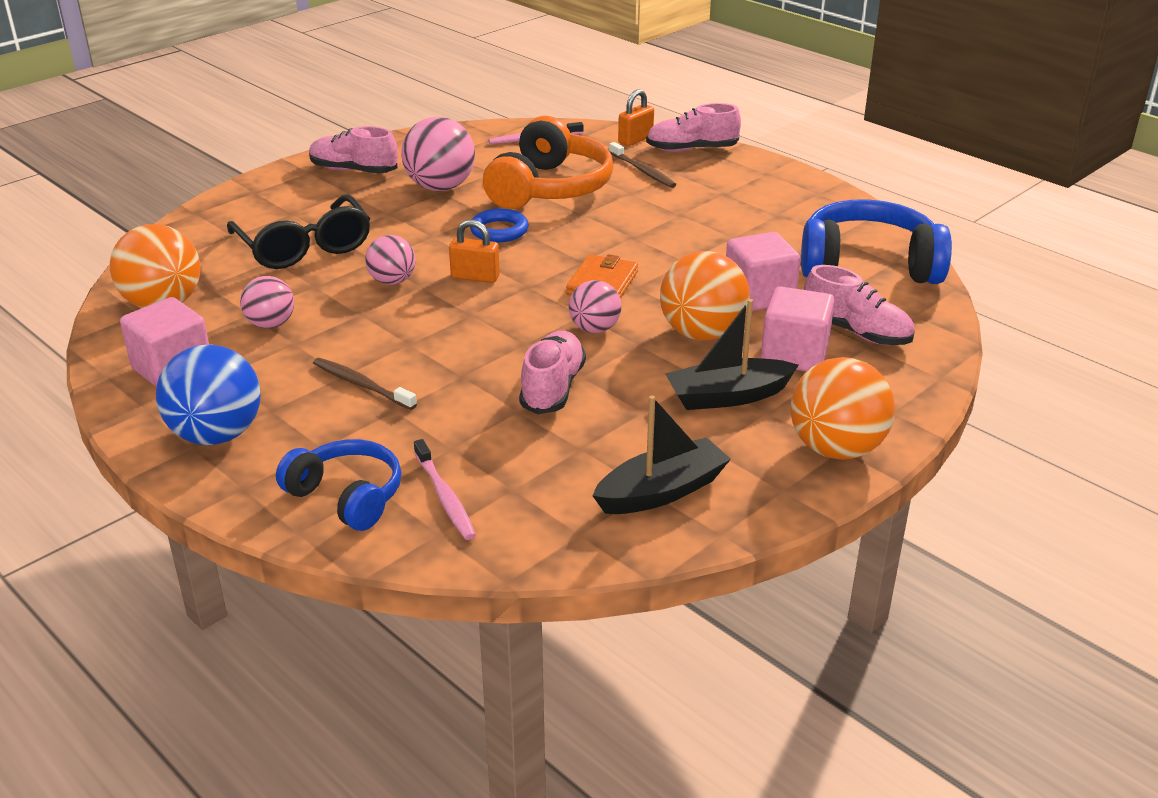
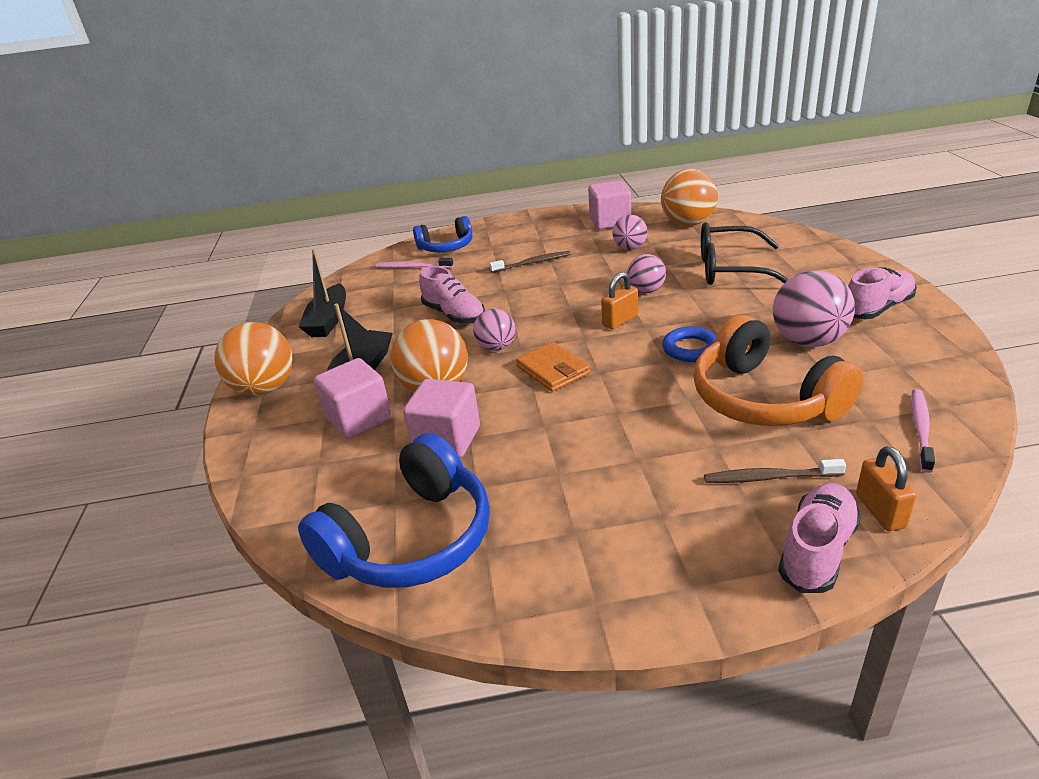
camera: 130 degrees right, 0 degrees up
blue ball [156,345,260,445] -> none
pink shoe [804,265,915,345] -> none

